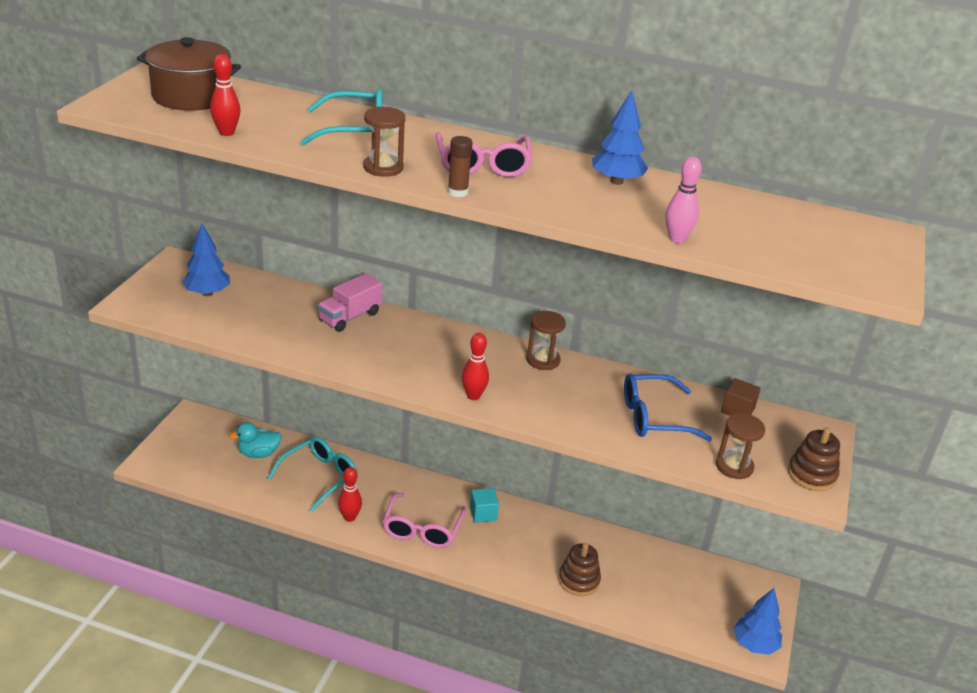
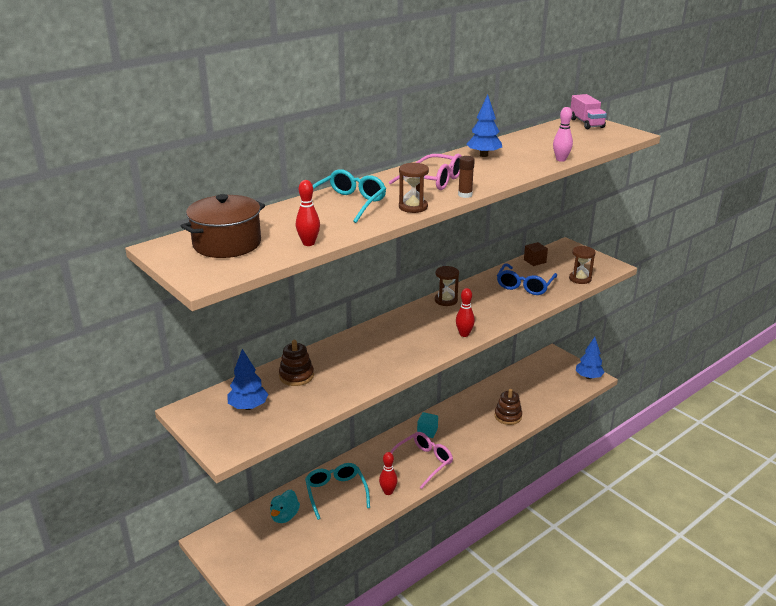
camera: 55 degrees left, 5 degrees down
pink truck [318,273,382,332] -> pink truck moved to [571,94,607,129]
pink glasses [383,493,466,548] -> pink glasses turned 90 degrees counterclockwise [390,432,453,489]
brown stacking toy [788,427,840,491] -> brown stacking toy moved to [279,340,314,386]

